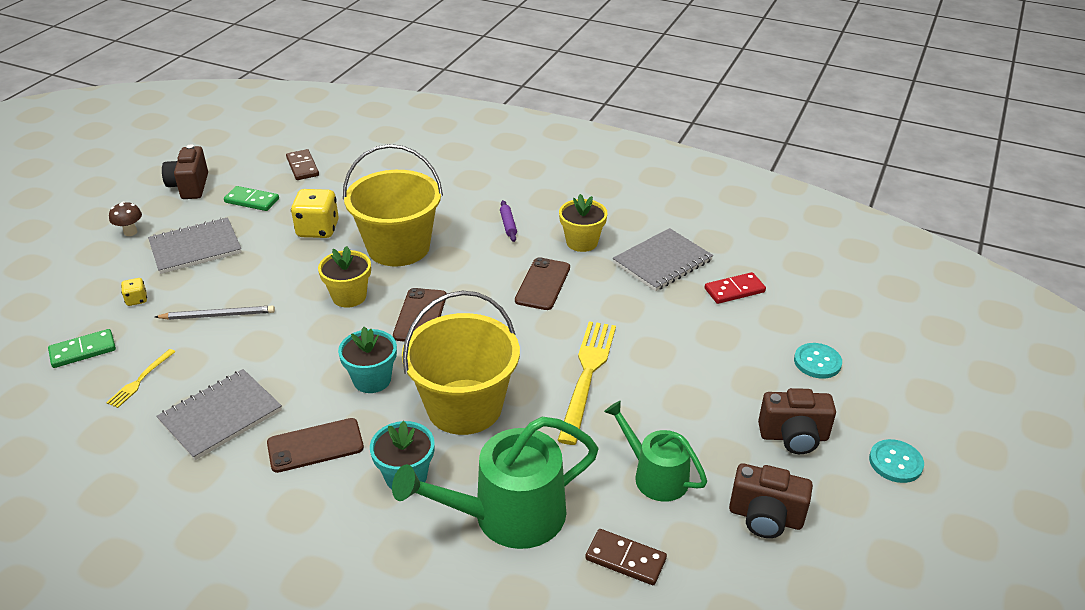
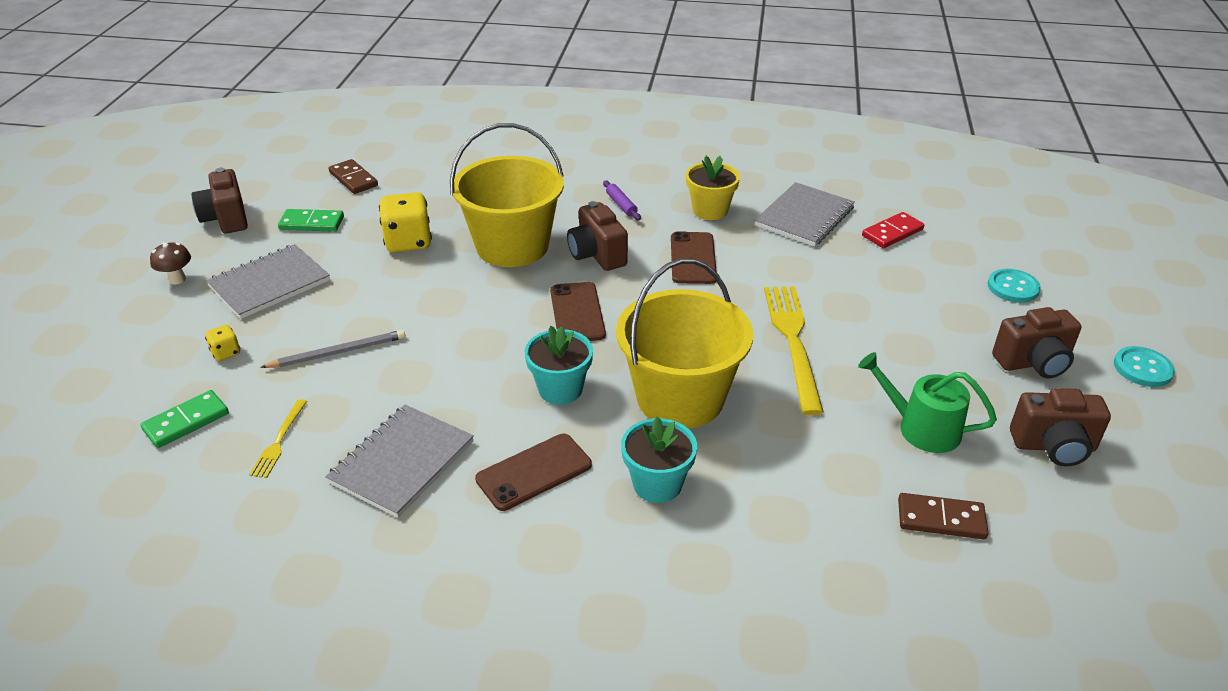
camera: 15 degrees left, 0 degrees up
yellow flower pot [318,246,371,308] -> none
green watering can [392,417,599,549] -> none
none -> brown camera [567,201,628,271]

